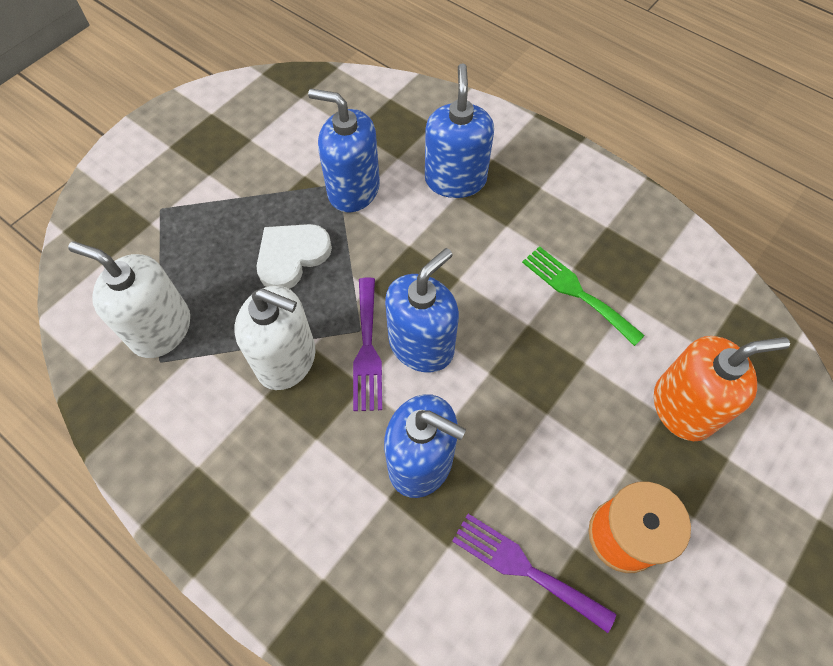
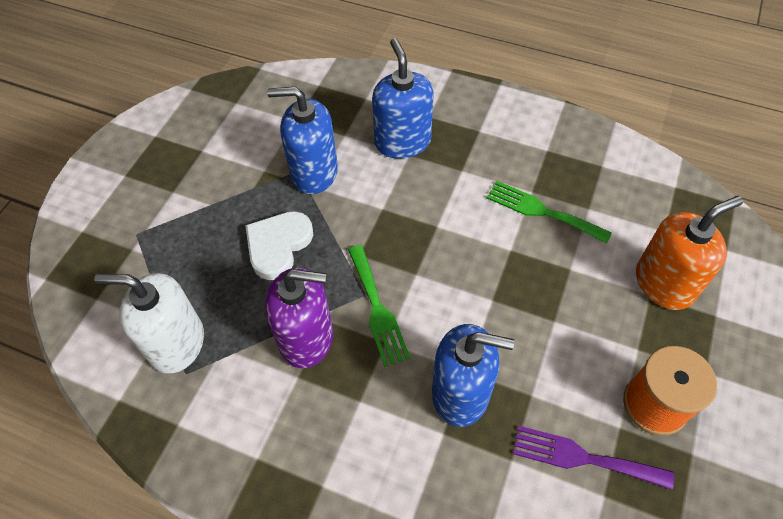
camera: 15 degrees left, 5 degrees down
white soap dispenser [234,286,316,390] -> purple soap dispenser [265,268,333,368]
purple fork [353,277,382,411] -> green fork [348,245,410,367]
blue soap dispenser [385,248,459,373] -> none

